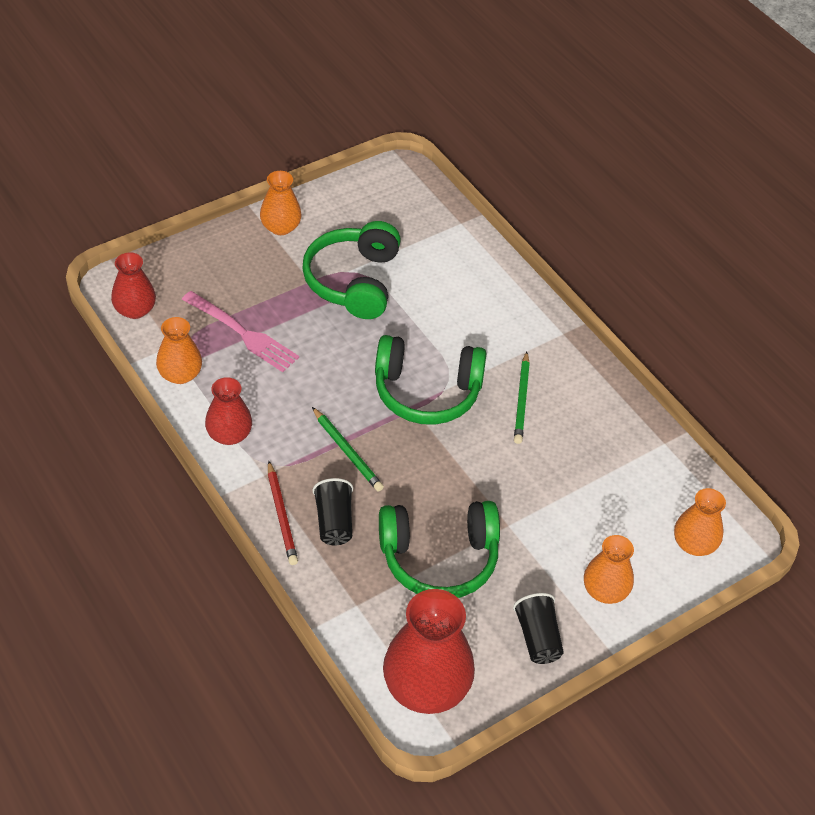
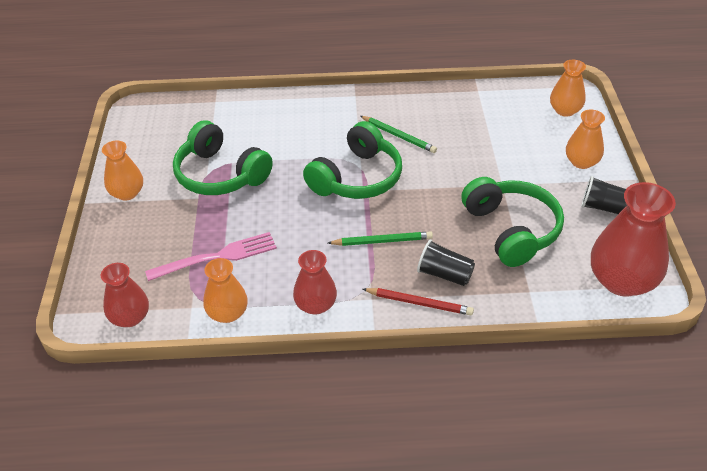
camera: 55 degrees left, 5 degrees down
green headphones [379,501,500,598] -> green headphones turned 45 degrees counterclockwise [461,177,564,267]

